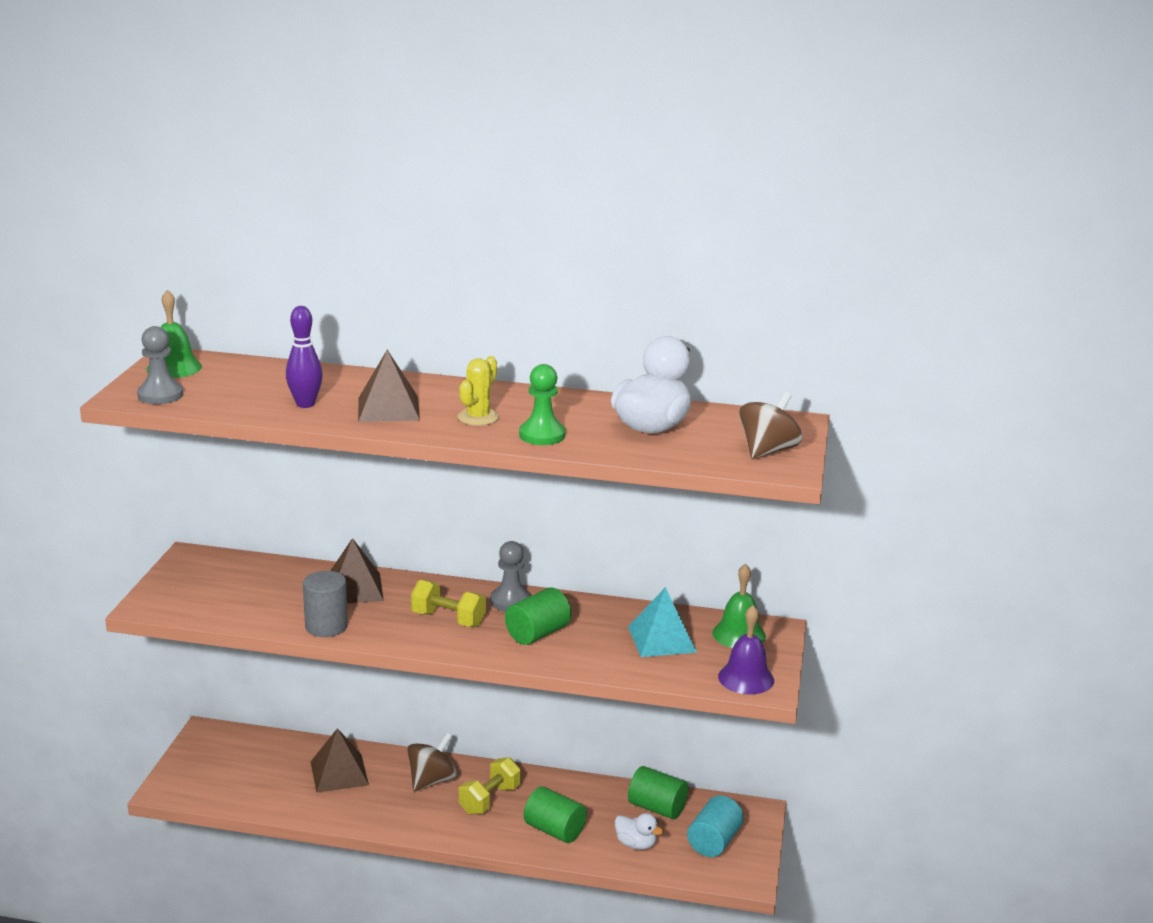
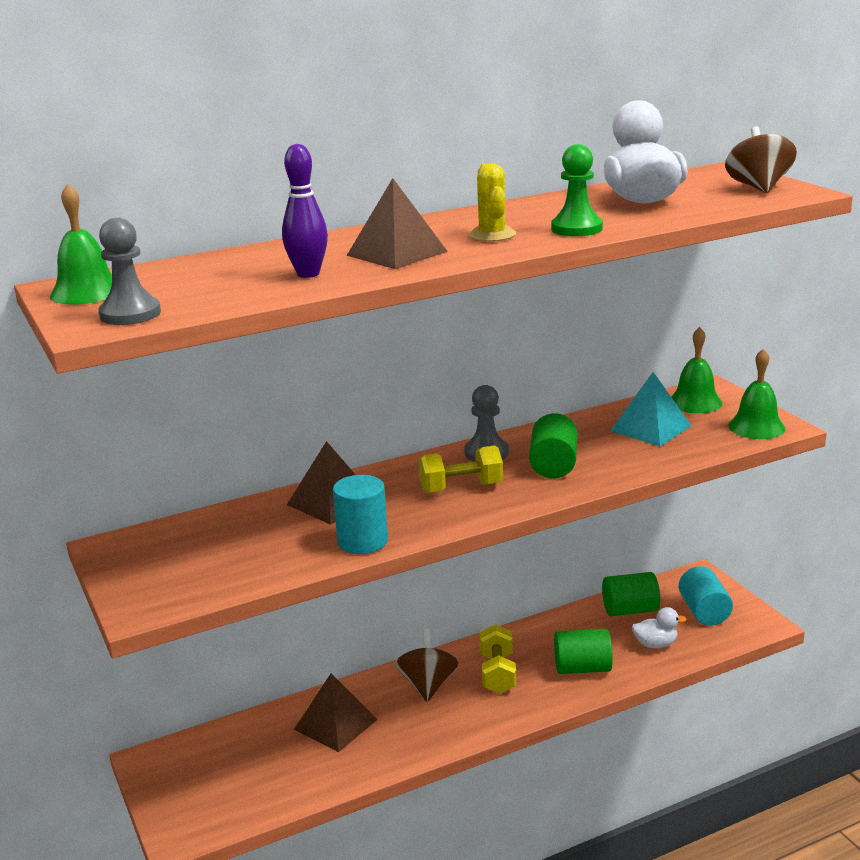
camera: 35 degrees left, 0 degrees up
grey cylinder [303,571,348,637] -> turquoise cylinder [333,475,388,554]
purple bell [718,605,774,695] -> green bell [728,349,786,439]

